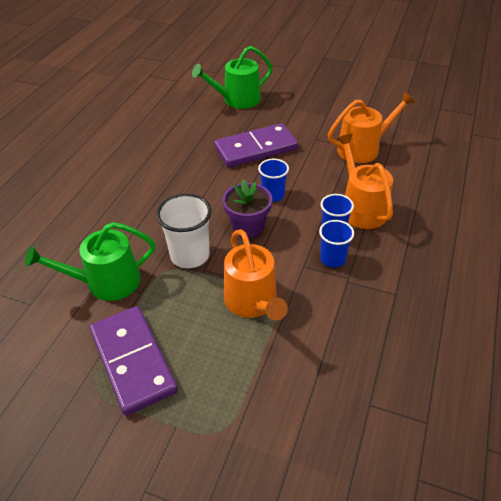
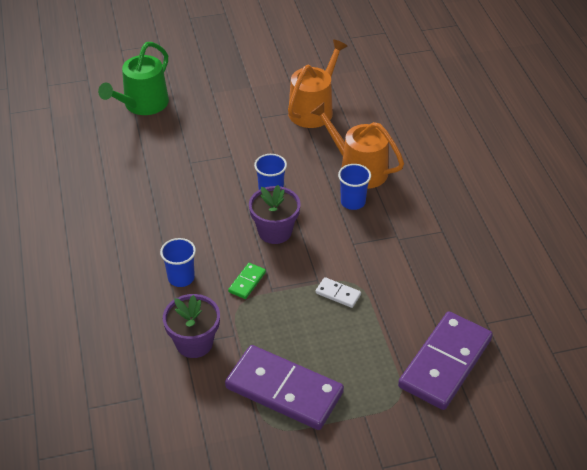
camera: 35 degrees left, 0 degrees up
green watering can [25,222,155,301] -> purple flower pot [163,294,220,358]
white cup [156,194,211,268] -> green domino [228,263,266,299]
purple domino [214,123,298,168] -> purple domino moved to [398,311,493,410]
orange watering can [224,229,288,321] -> white domino [316,277,361,308]
blue cup [319,220,354,268] -> blue cup moved to [160,238,196,287]

